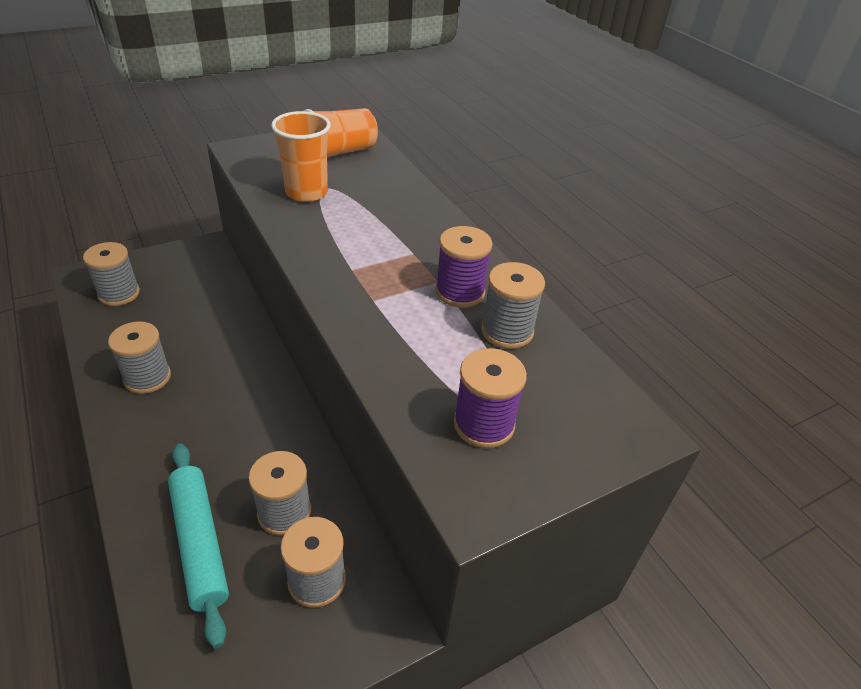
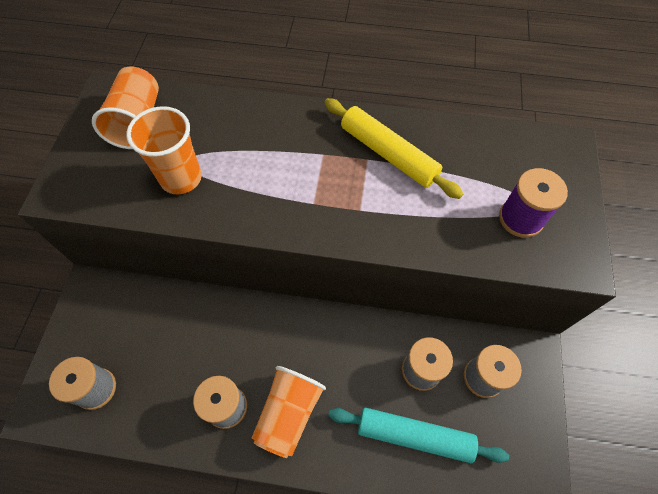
camera: 50 degrees left, 20 degrees up
purple spool [436,226,493,308] -> yellow rolling pin [325,98,463,199]
grey spool [481,262,545,349] -> none
none -> orange cup [252,366,326,458]

